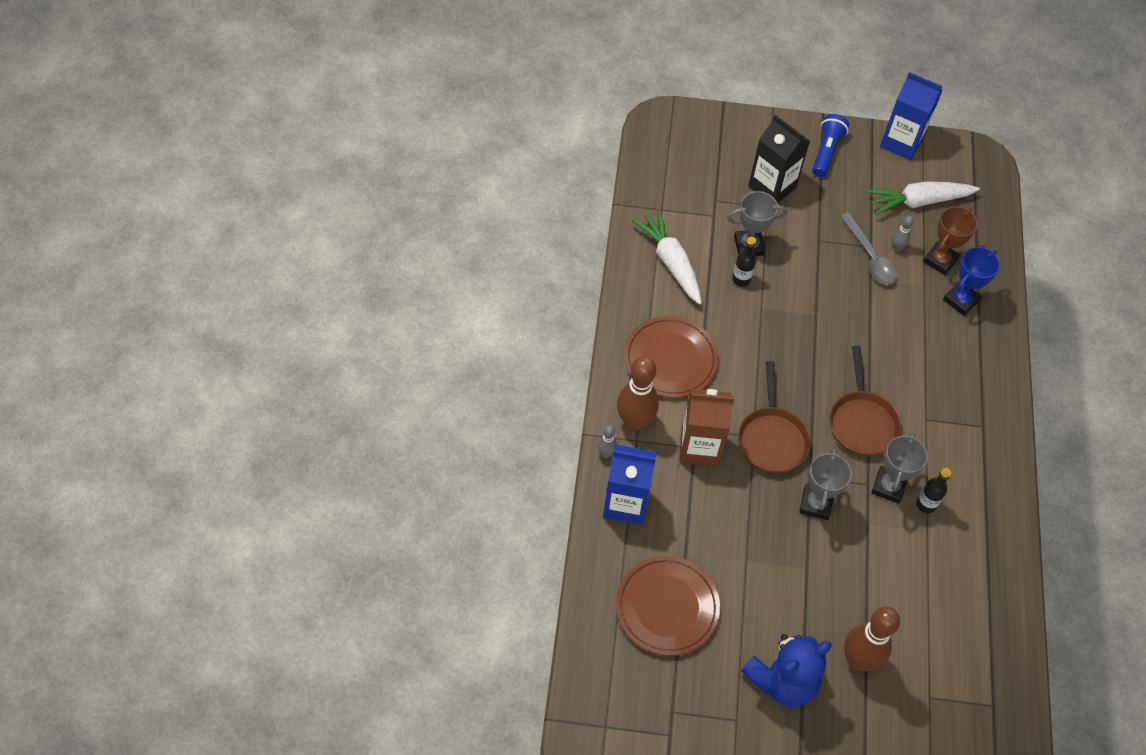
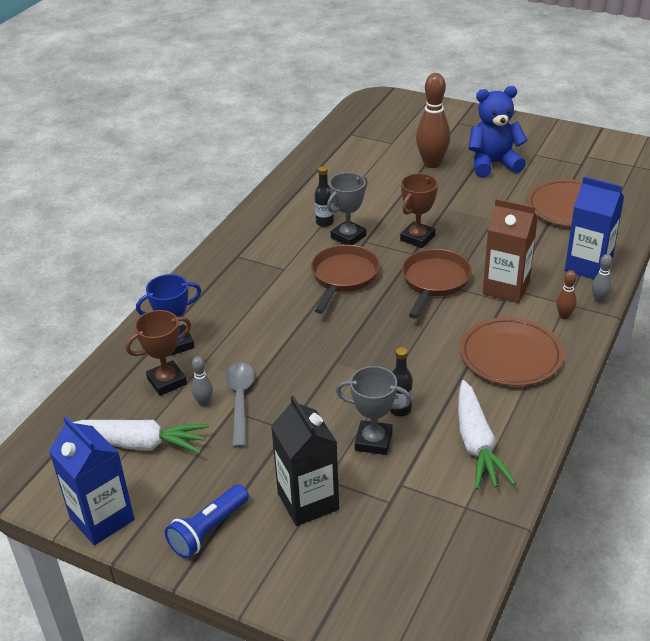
camera: 155 degrees left, 20 degrees down
brown bowling pin [617,356,659,431] -> brown bowling pin [556,270,577,319], size x0.47
grey trophy [800,448,852,520] -> brown trophy [400,173,438,248]

